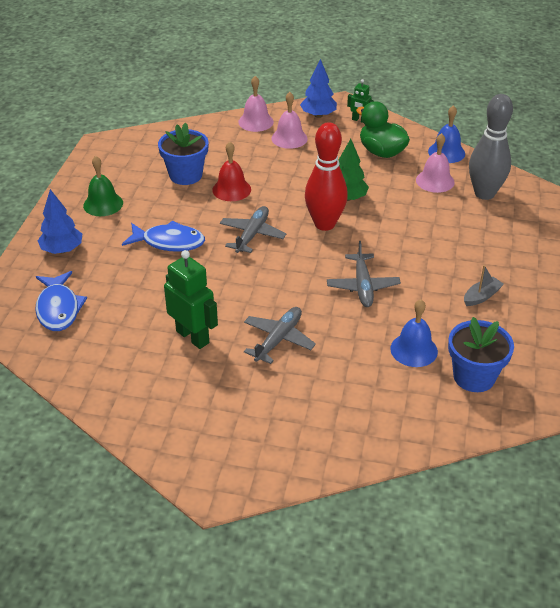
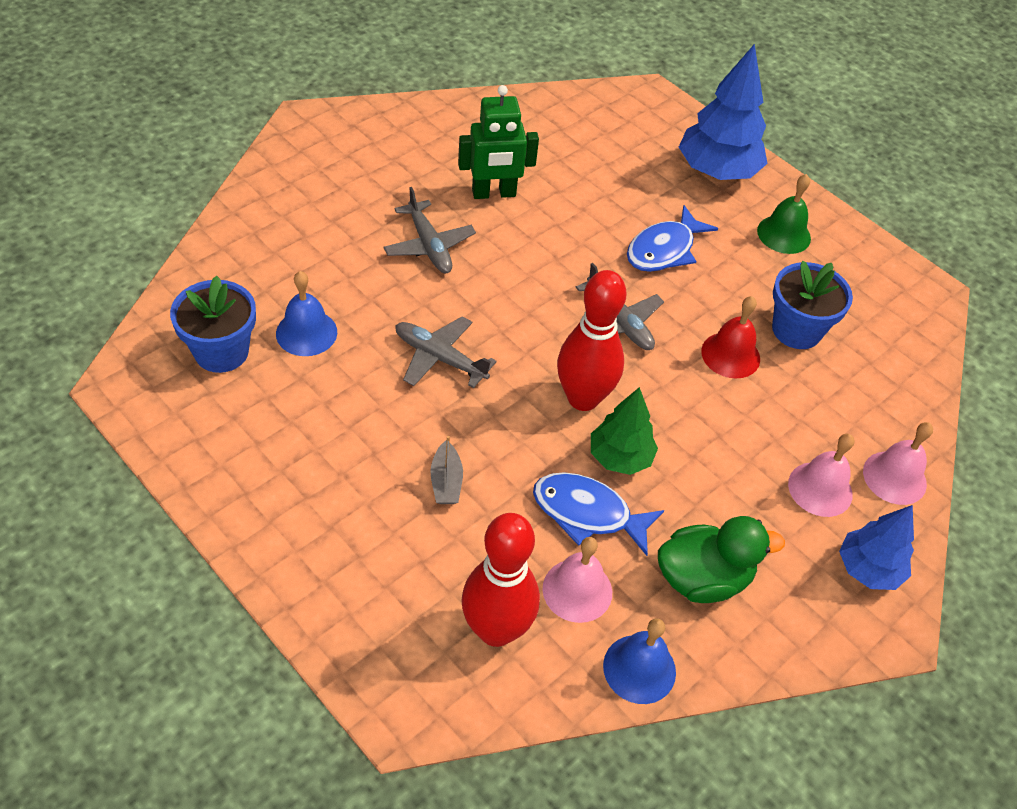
camera: 120 degrees right, 10 degrees up
blue fish [35,271,87,331] -> blue fish moved to [533,472,664,556]
blue tree [38,189,82,254] -> blue tree [679,44,768,180], size x1.61
green robot [347,79,374,123] -> none
grey boat [464,265,504,306] -> grey boat moved to [430,436,463,504]
grey bowling pin [469,94,513,200] -> red bowling pin [461,513,540,647]

